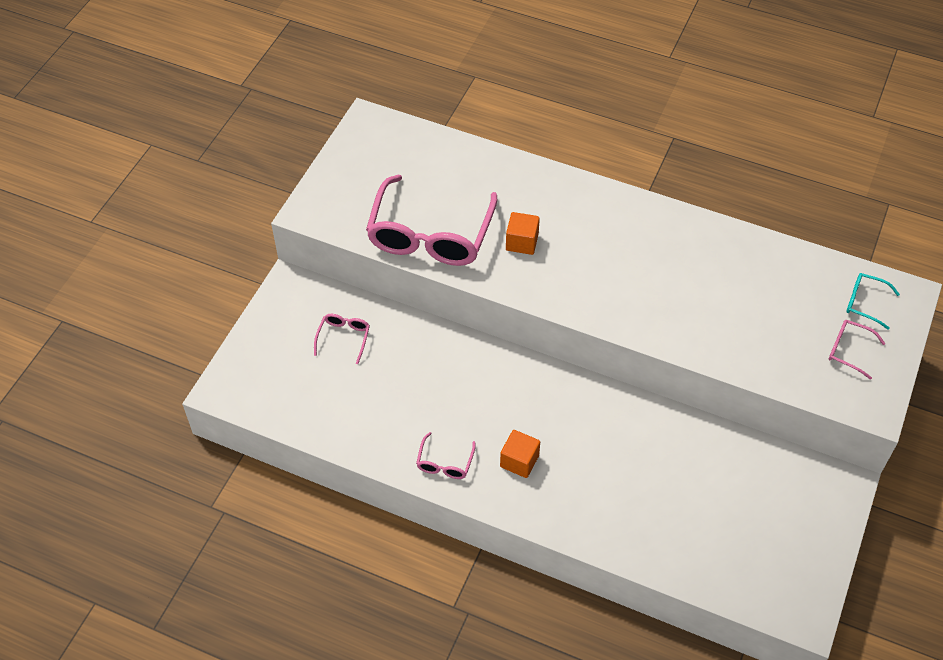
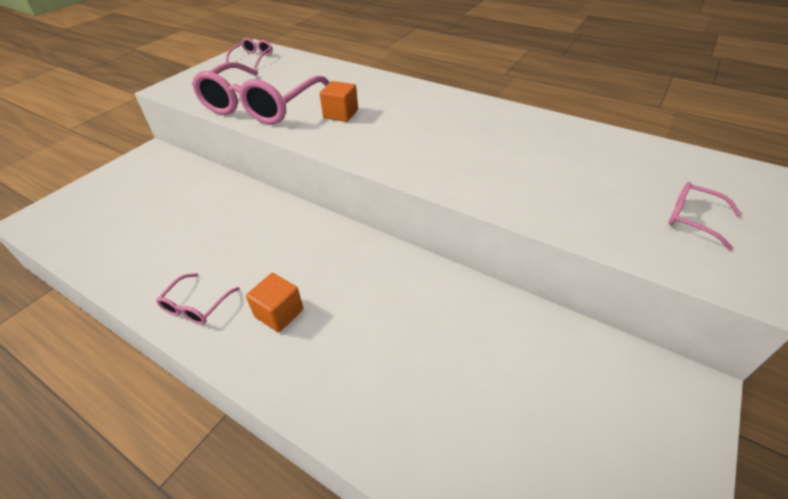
camera: 10 degrees right, 10 degrees down
pink glasses [314,314,370,364] -> pink glasses moved to [225,38,273,68]
turquoise glasses [846,273,900,330] -> none

